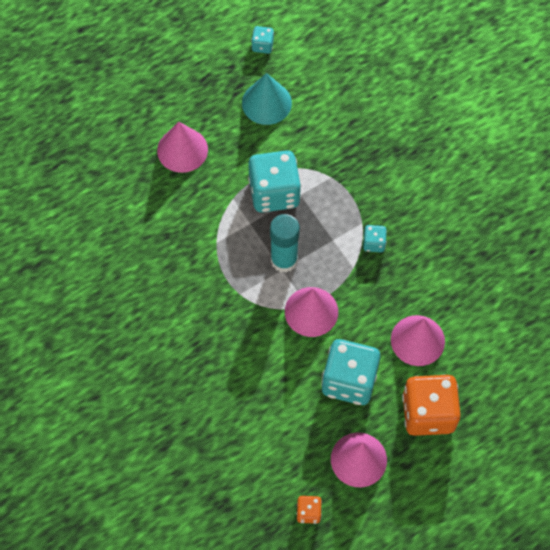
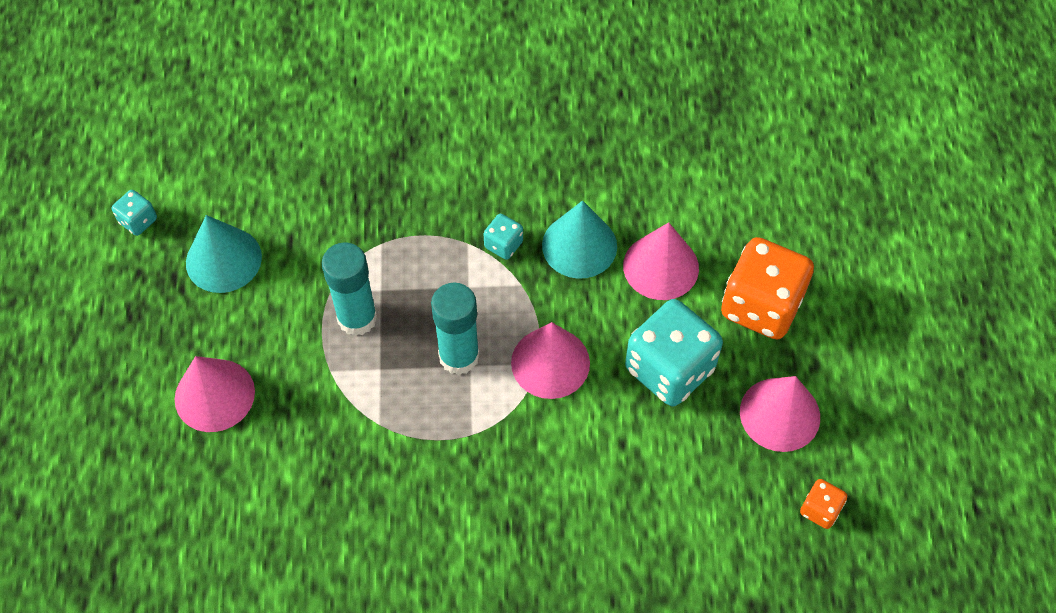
camera: 60 degrees left, 5 degrees down
turquoise dice [248,150,301,213] -> turquoise glue stick [322,242,377,336]
none -> turquoise cone [542,200,617,279]

